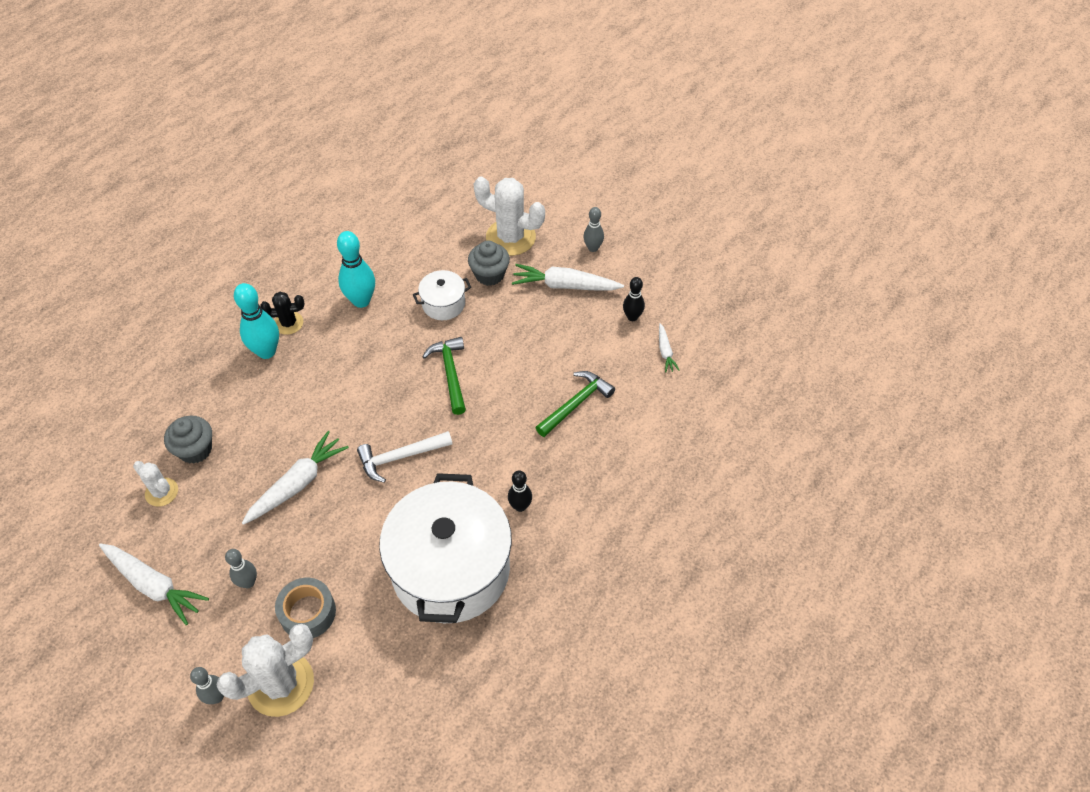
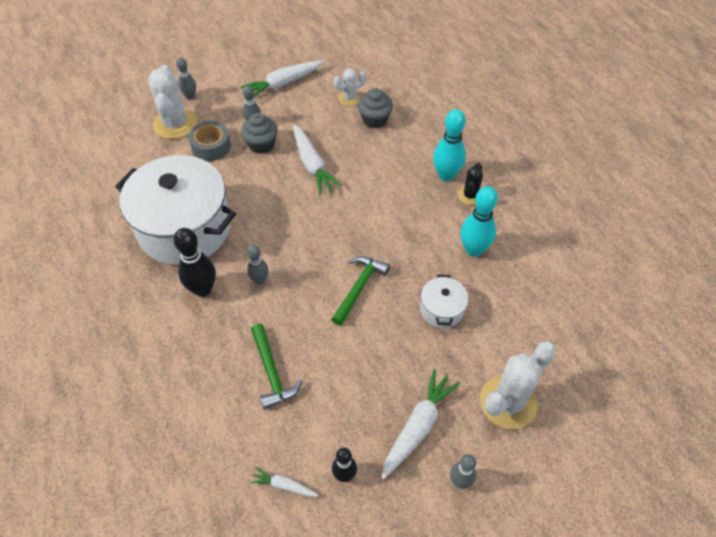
camera: 115 degrees right, 0 degrees up
white hammer [357,431,453,483] -> none
green hammer [422,337,466,415] -> green hammer turned 75 degrees counterclockwise [331,256,390,326]
grey cupcake [468,241,510,286] -> grey cupcake moved to [241,113,278,154]
black bowling pin [508,470,532,512] -> black bowling pin [174,228,216,297], size x1.67
none -> grey bowling pin [247,245,269,285]

